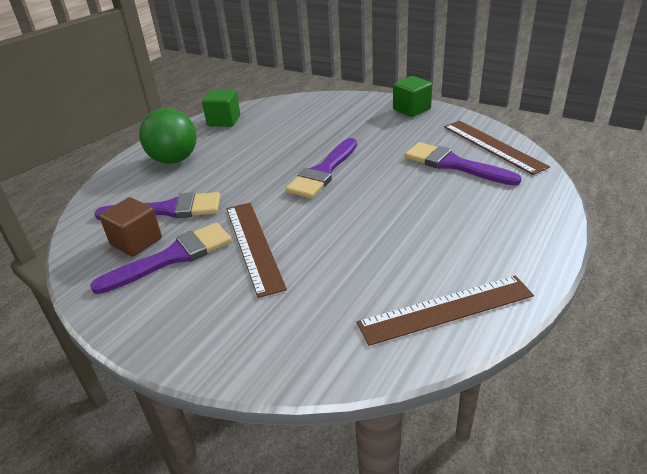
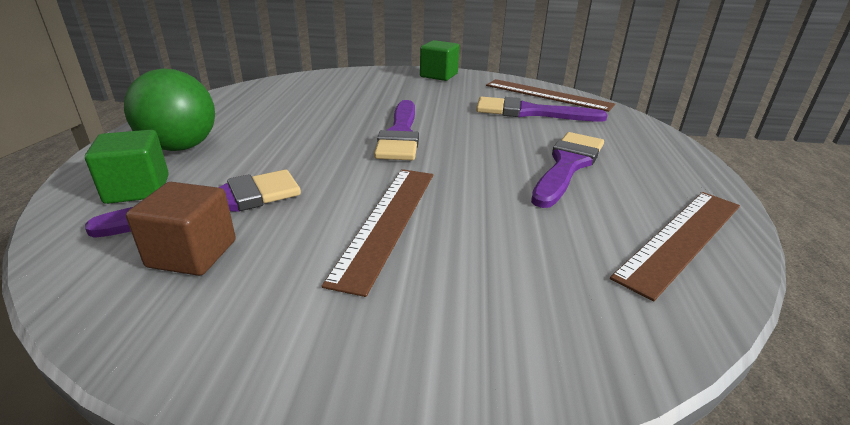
camera: 30 degrees left, 5 degrees down
purple brush [90,222,232,294] -> purple brush moved to [531,132,604,208]
green cube [202,90,240,127] -> green cube moved to [85,130,169,204]
brown ruler [226,203,287,298] -> brown ruler turned 60 degrees clockwise [322,169,433,297]

